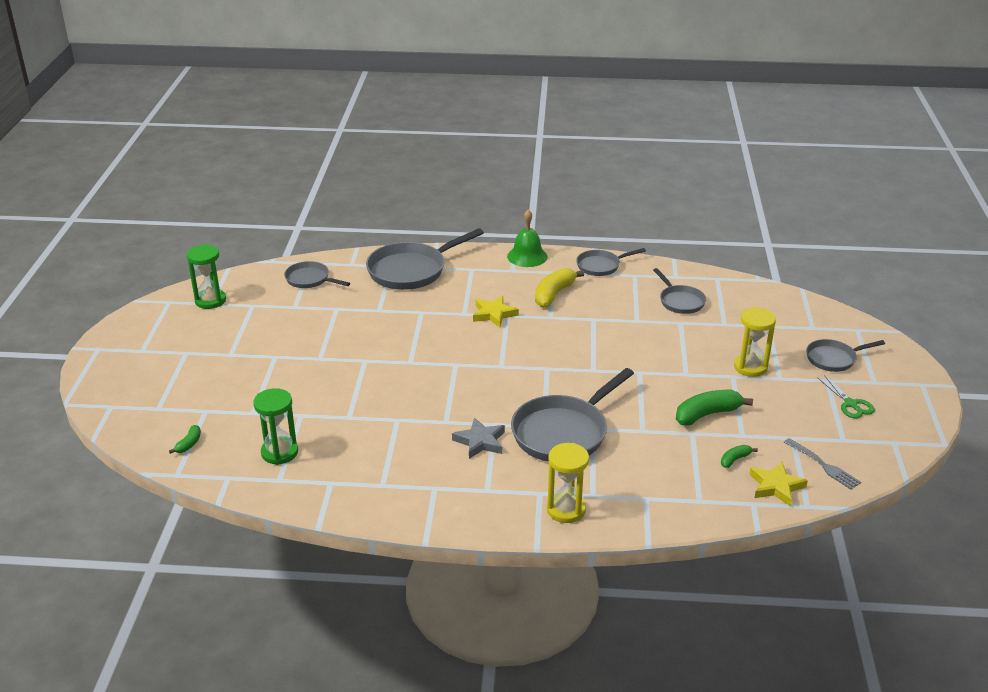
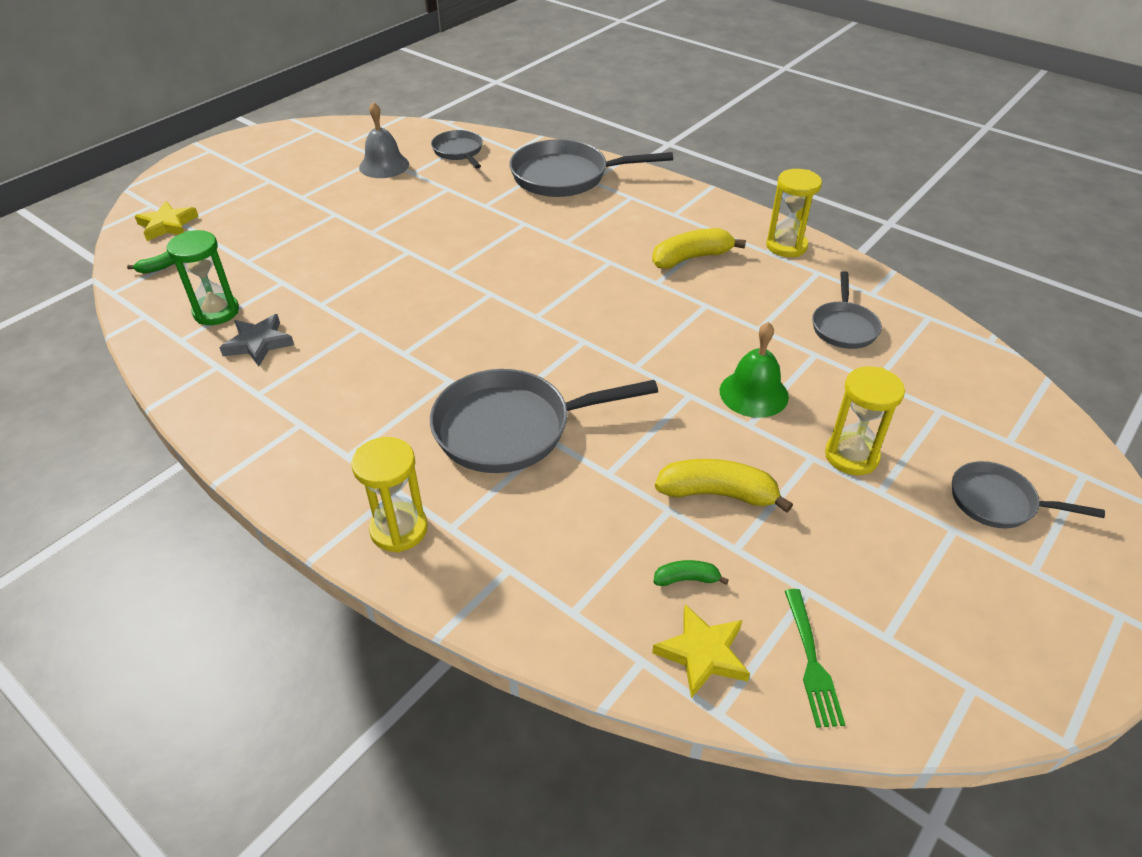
camera: 35 degrees right, 10 degrees up
green hourglass [187,244,226,309] -> none
grey star [452,418,505,459] -> grey star moved to [219,314,294,366]
yellow star [473,296,519,328] -> yellow star moved to [135,201,199,241]
green bell [507,209,548,267] -> green bell moved to [720,322,789,418]
grey pan [576,248,646,276] -> yellow hourglass [766,169,822,257]
green banana [676,390,753,426] -> yellow banana [655,459,793,513]
grey fork [784,438,861,490] -> green fork [785,589,845,728]
green scissors [817,375,875,418] -> none
none -> grey bell [359,102,409,178]

